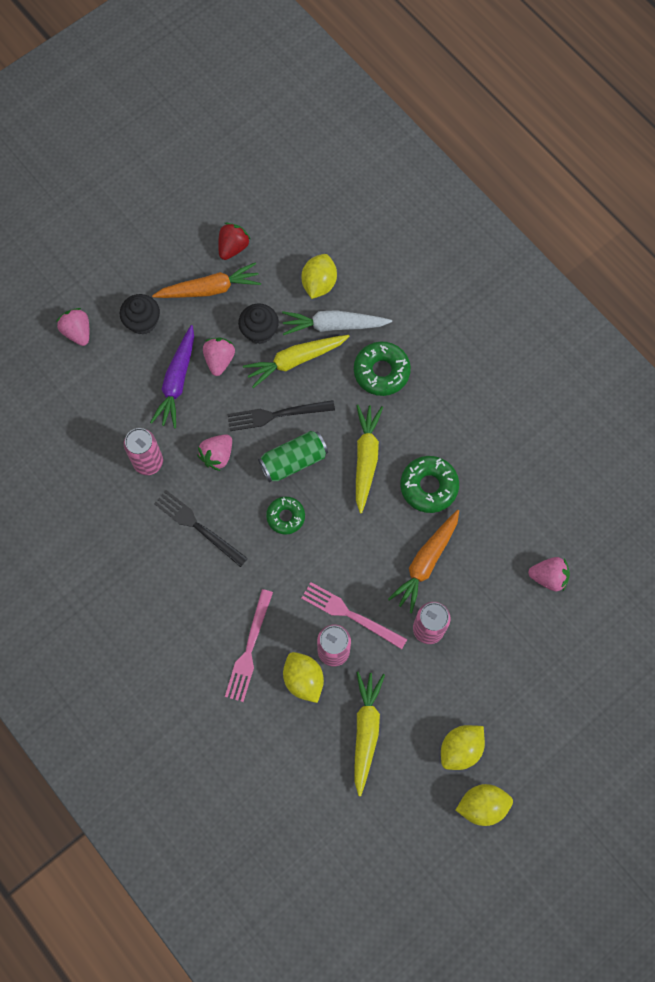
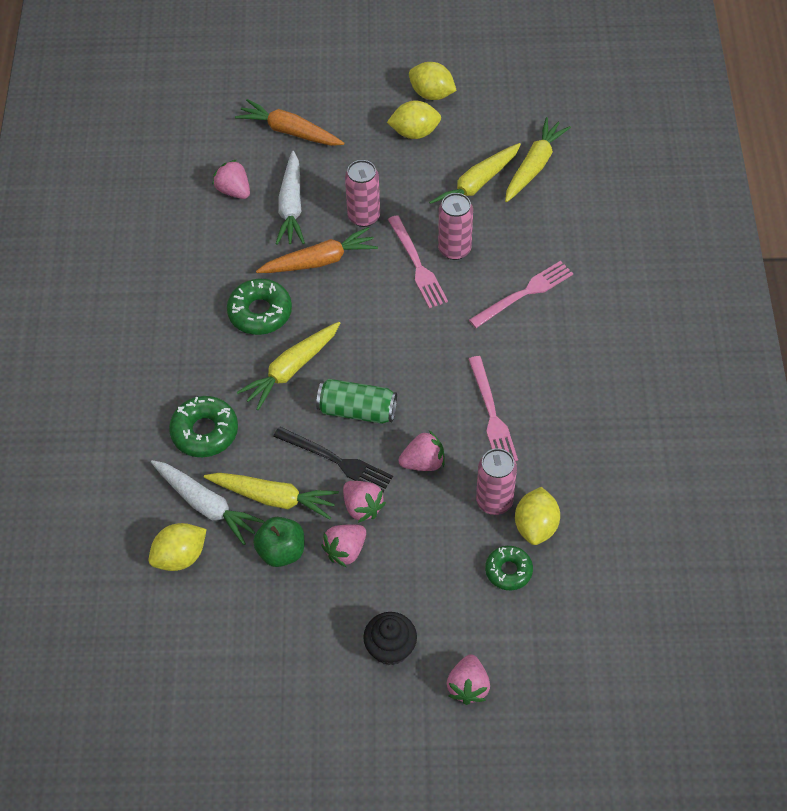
camera: 140 degrees left, 15 degrees down
purple carrot [150,325,194,428] -> none
orange carrot [152,262,261,298] -> orange carrot moved to [235,99,344,146]
black fork [154,490,248,567] -> pink fork [468,356,518,461]
red strawberry [218,222,251,260] -> none
black cupcake [238,303,279,344] -> green apple [253,517,304,567]
green donut [266,497,305,535] -> green donut moved to [485,546,533,590]
yellow lemon [283,652,324,703] -> yellow lemon moved to [515,487,560,545]
none -> white carrot [276,151,305,245]
none -> pink strawberry [343,481,386,523]
none -> yellow carrot [505,117,571,202]

